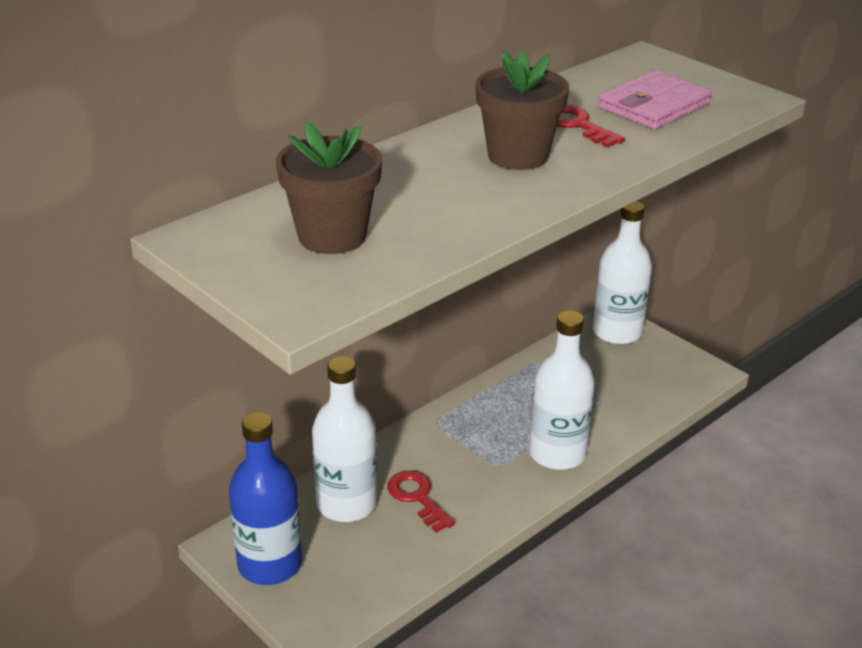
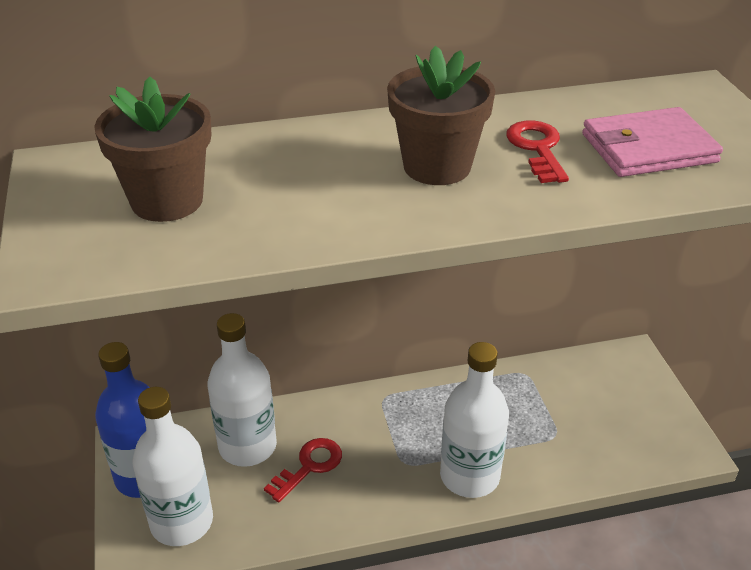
camera: 30 degrees right, 5 degrees up
red key [387,471,455,533] -> red key turned 45 degrees clockwise [264,438,342,503]
white bottle [593,201,652,345] -> white bottle moved to [133,387,213,546]

